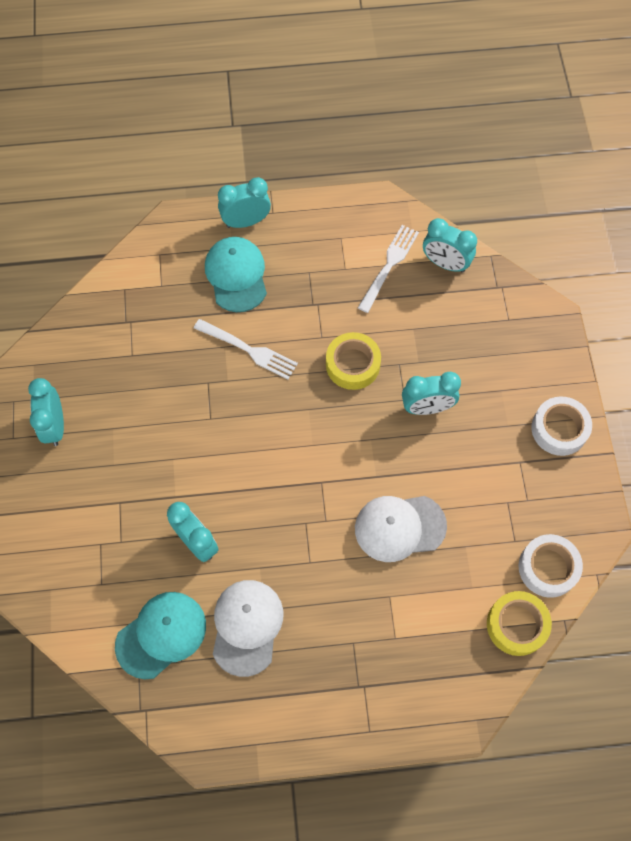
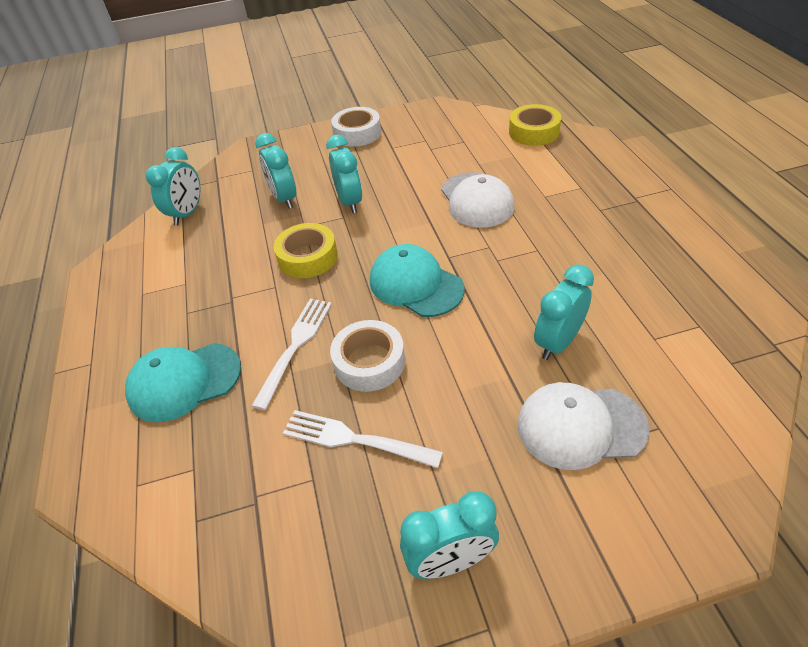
camera: 95 degrees left, 20 degrees down
turquoise cap [115,592,206,679] -> turquoise cap moved to [370,244,465,317]
white cap [213,580,283,677] -> white cap moved to [518,382,650,470]
turquoise clock [218,177,271,228] -> turquoise clock moved to [255,133,296,209]
white fork [358,225,419,313] -> white fork moved to [283,410,443,468]
white tape [518,534,583,598] -> white tape moved to [330,320,405,392]

